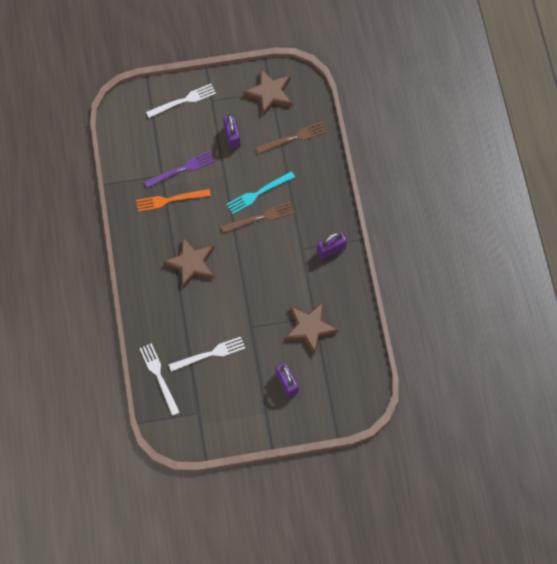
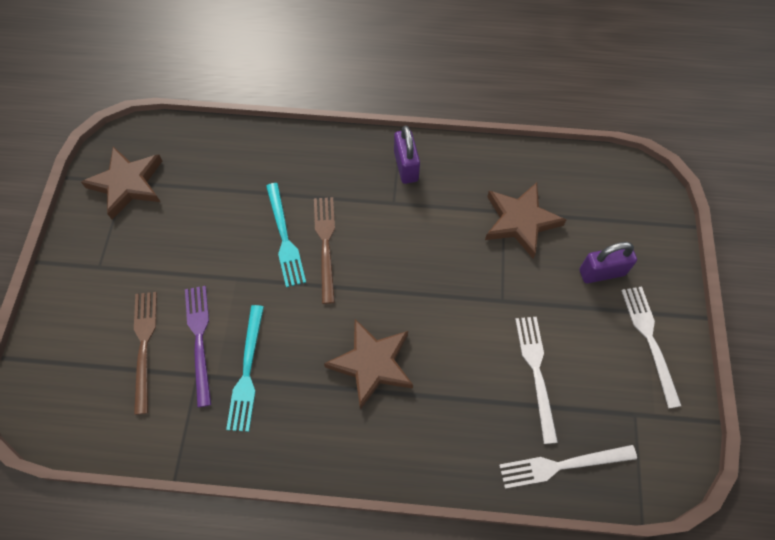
camera: 75 degrees left, 5 degrees down
orange fork [136,189,211,212] -> turquoise fork [226,305,264,432]
white fork [146,84,216,118] -> white fork moved to [621,286,681,408]
purple padlock [223,114,240,149] -> none
brown fork [256,122,327,154] -> brown fork moved to [134,292,157,415]

